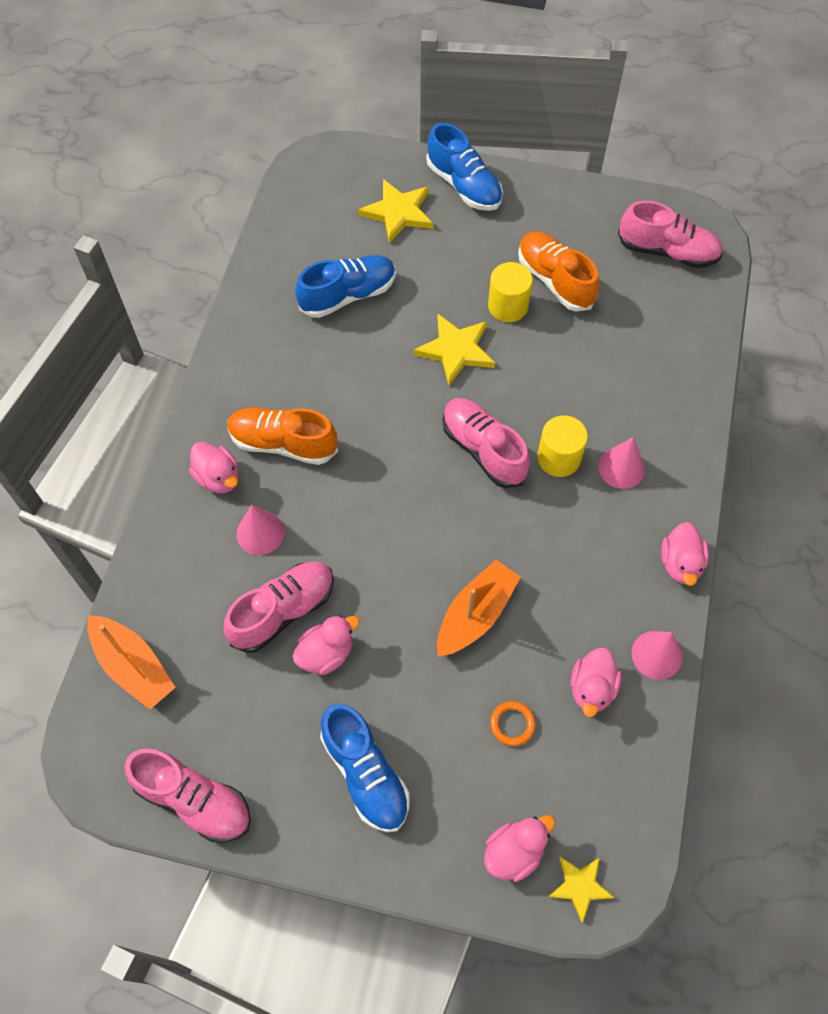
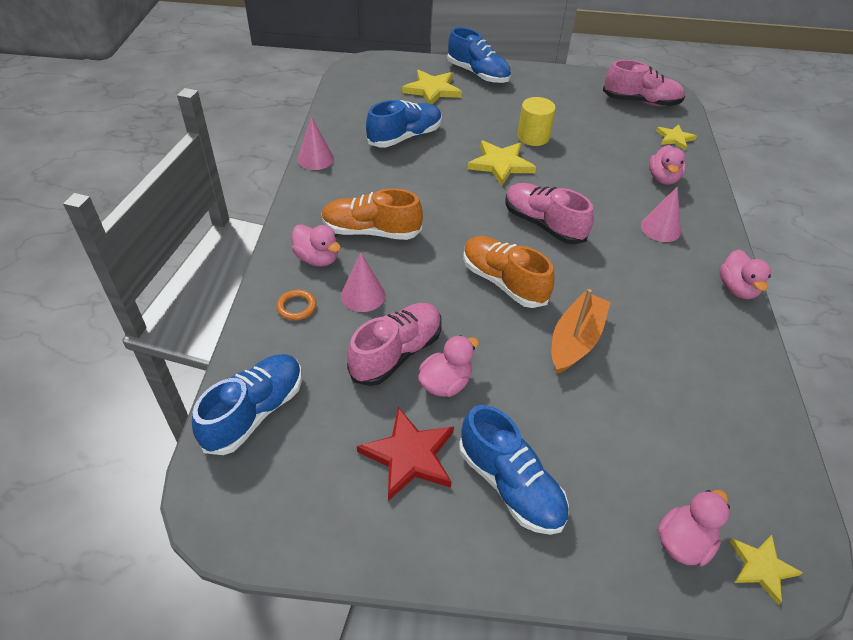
camera: 10 degrees left, 15 degrees down
orange boat [87,615,176,709] -> blue shoe [192,354,302,455]
pink shoe [124,748,251,843] -> none
orange ring [490,701,536,746] -> orange ring moved to [276,290,316,320]
orange shoe [518,232,599,311] -> orange shoe moved to [463,236,554,308]
yellow cylinder [537,415,588,477] -> none
pink duck [571,648,622,717] -> pink duck moved to [649,145,686,185]
pink cone [632,631,682,680] -> pink cone moved to [297,117,334,170]
none -> red star [357,407,454,501]
none -> yellow star [656,124,697,151]

